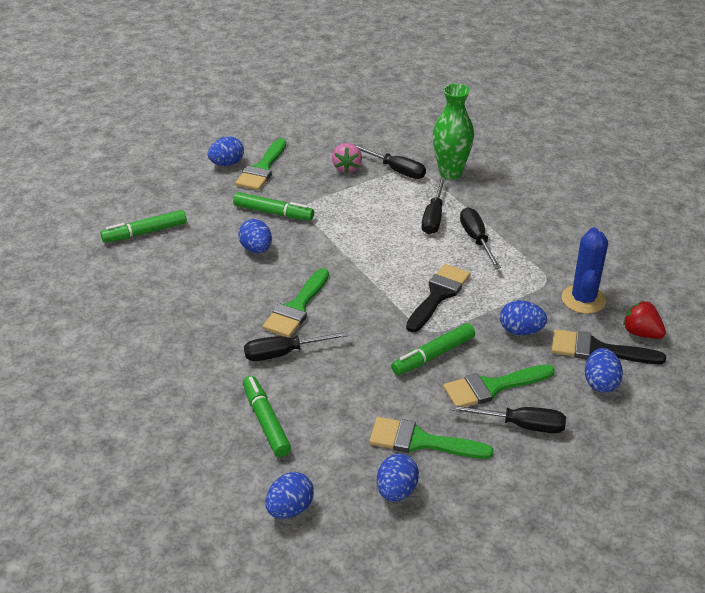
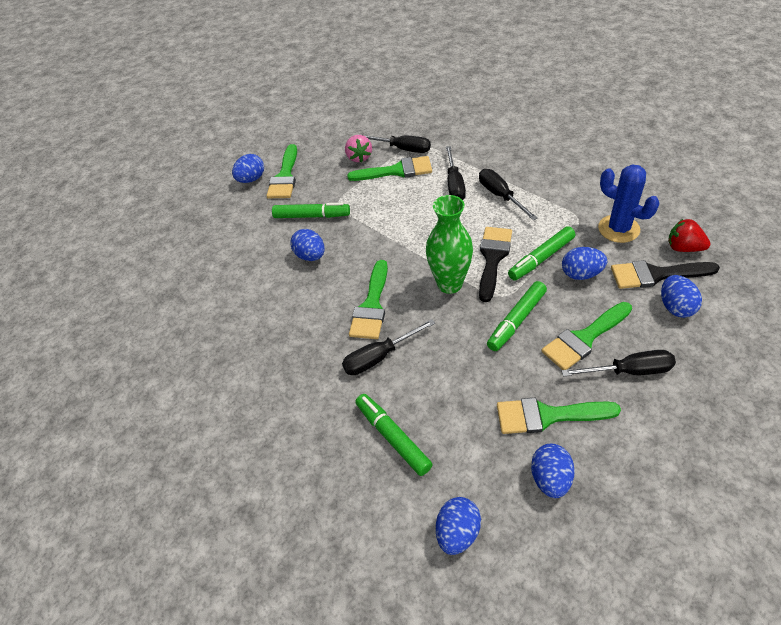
camera: 10 degrees left, 10 degrees up
green marker [100,210,187,243] -> green marker moved to [508,226,575,280]
green vase [433,84,474,180] -> green vase moved to [426,195,473,294]
blue cactus [561,227,608,314] -> blue cactus turned 45 degrees counterclockwise [598,165,660,243]
none -> green brush [347,156,432,181]

